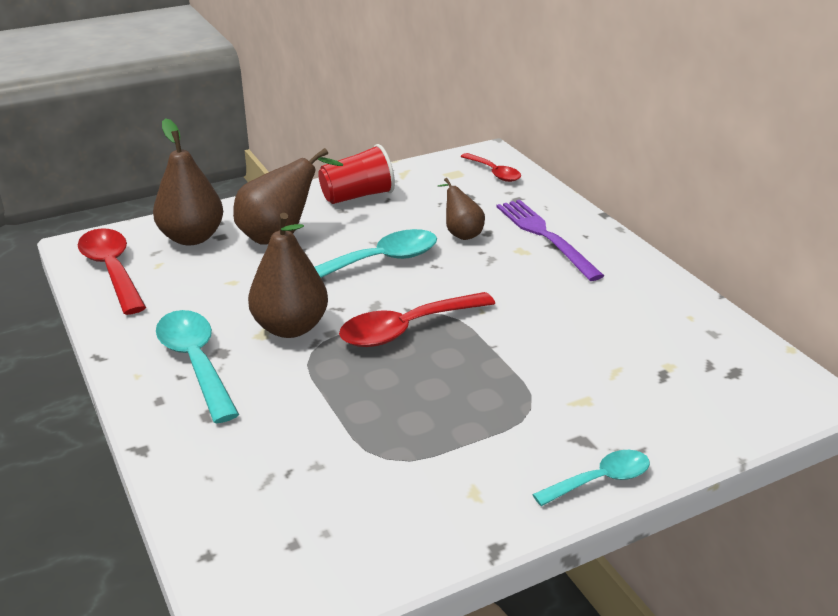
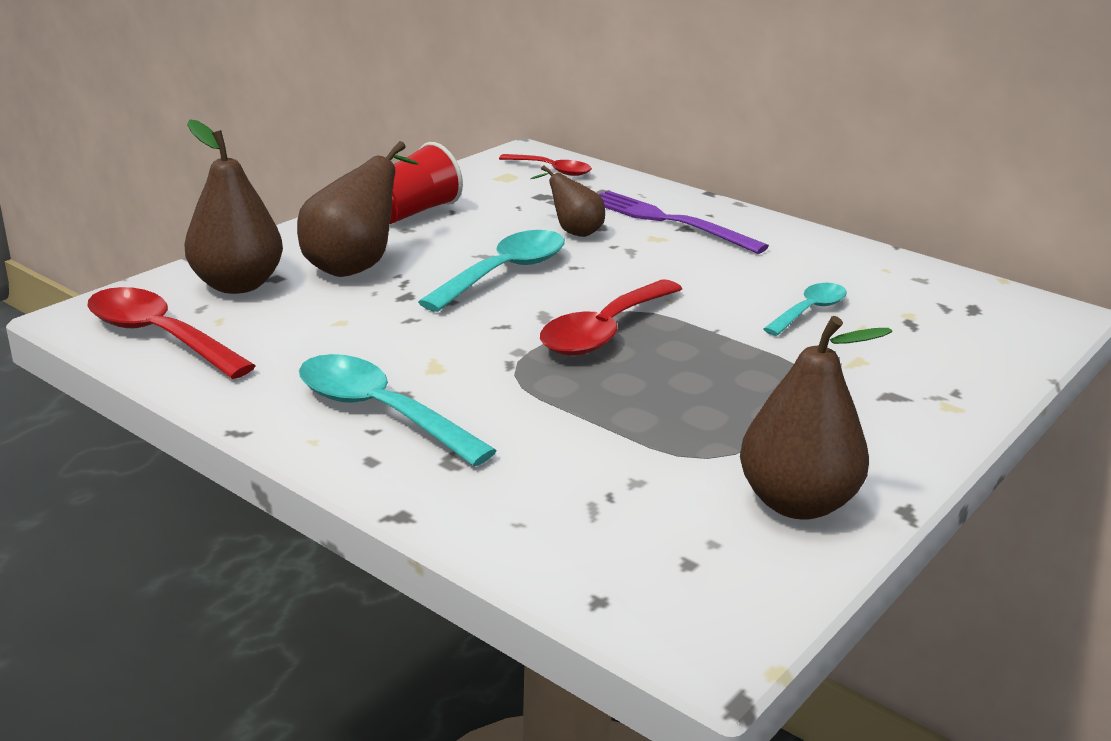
camera: 25 degrees left, 5 degrees down
brown pear [248,213,328,338] -> brown pear moved to [740,316,892,520]
turquoise spoon [532,450,650,506] -> turquoise spoon moved to [763,283,847,336]

